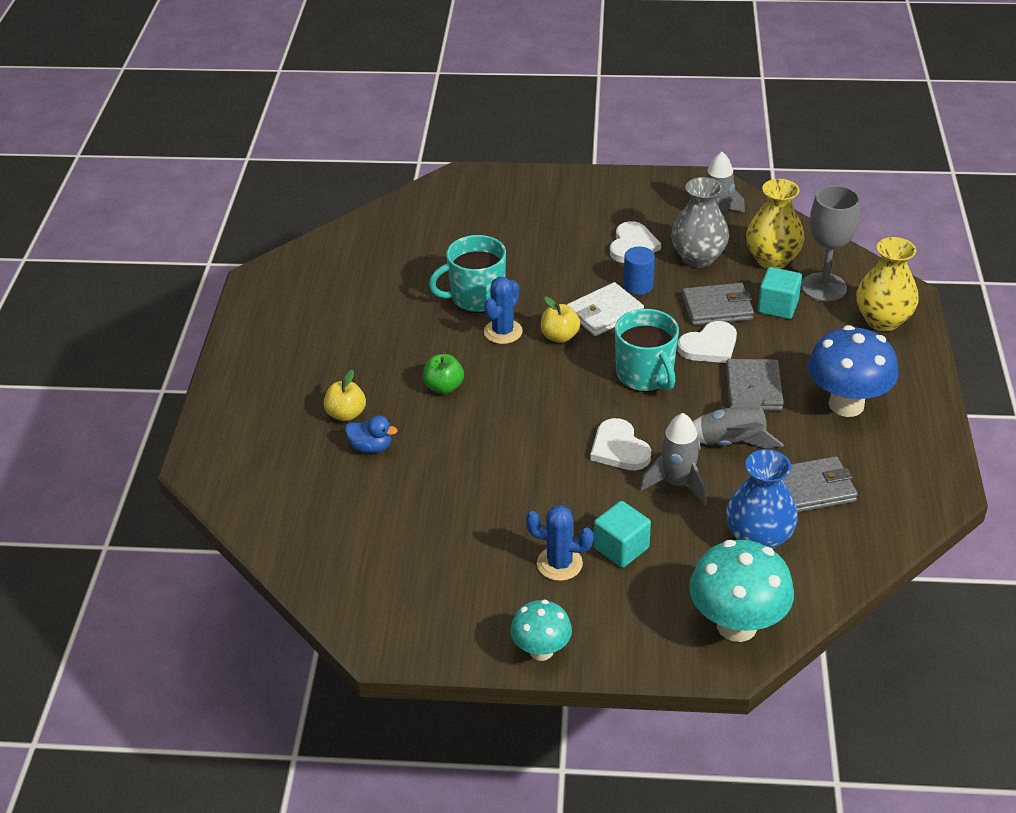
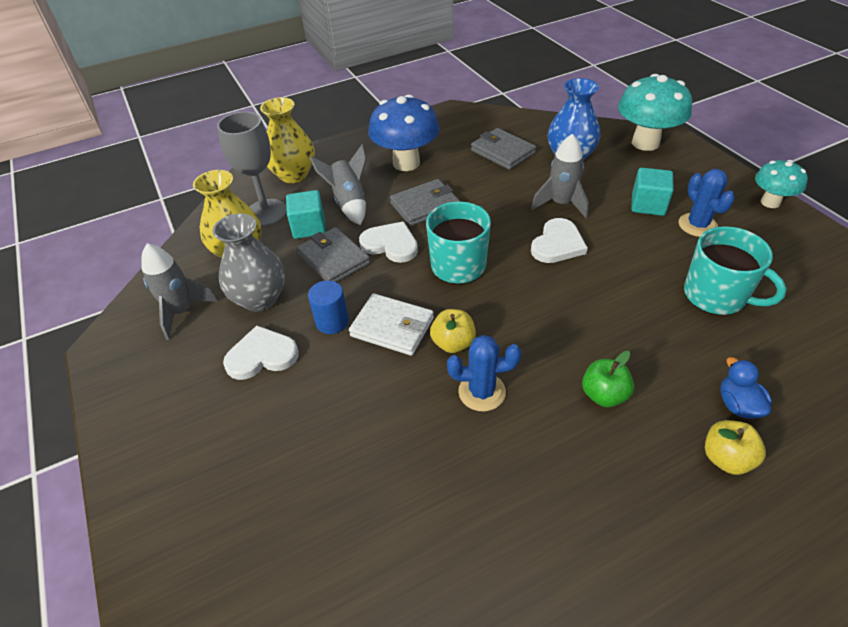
camera: 120 degrees left, 5 degrees up
turquoise mug [429,235,506,313] -> turquoise mug moved to [684,226,787,316]
grey rocket [692,382,784,448] -> grey rocket moved to [310,144,367,225]

